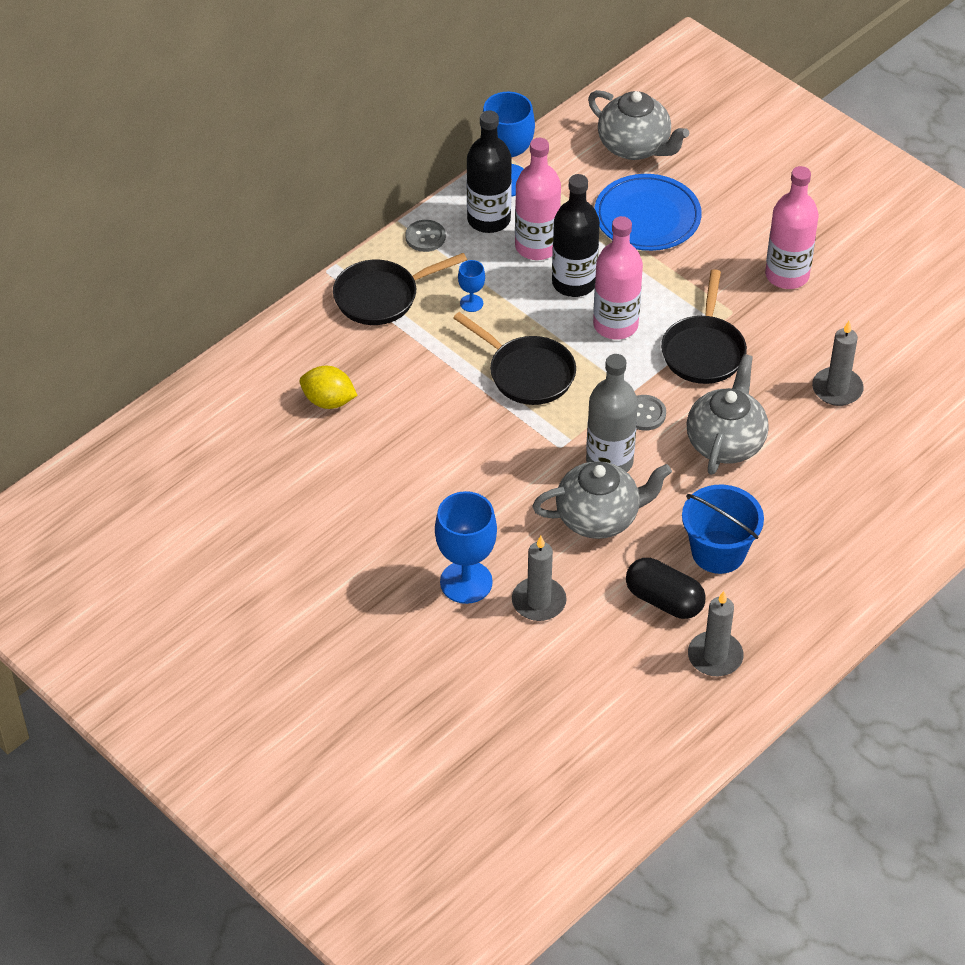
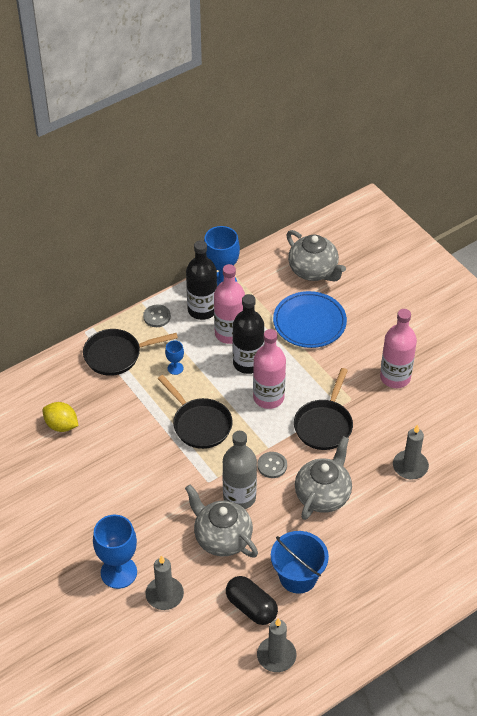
camera: 10 degrees right, 0 degrees up
grey teapot [532,461,672,539] -> grey teapot turned 135 degrees counterclockwise [185,485,258,558]

